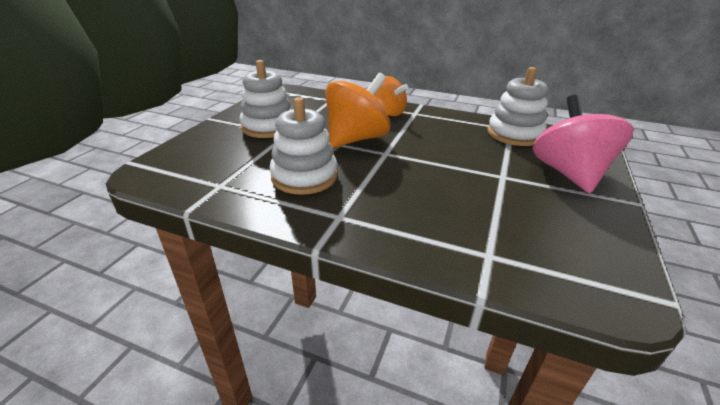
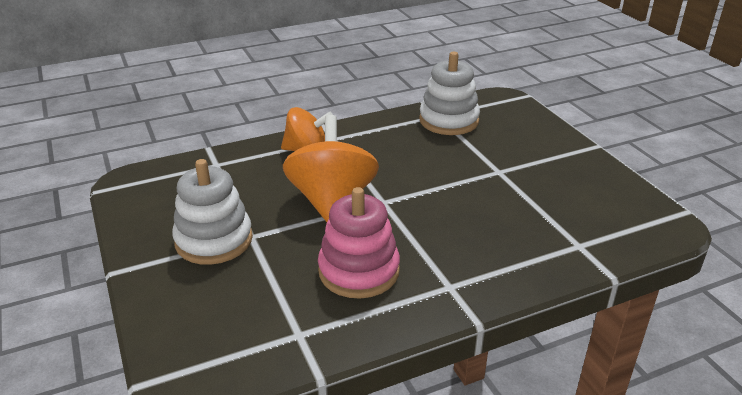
camera: 45 degrees left, 0 degrees up
white stacking toy [269,97,338,195] -> pink stacking toy [318,187,400,299]
pink spinning top [533,95,634,193] -> none

